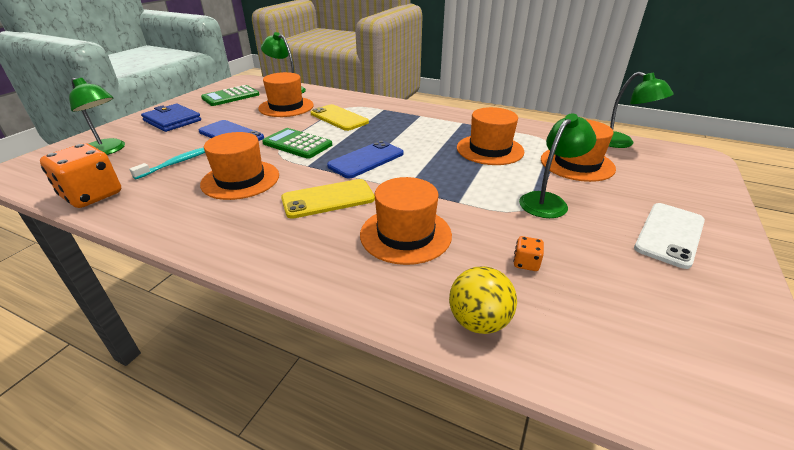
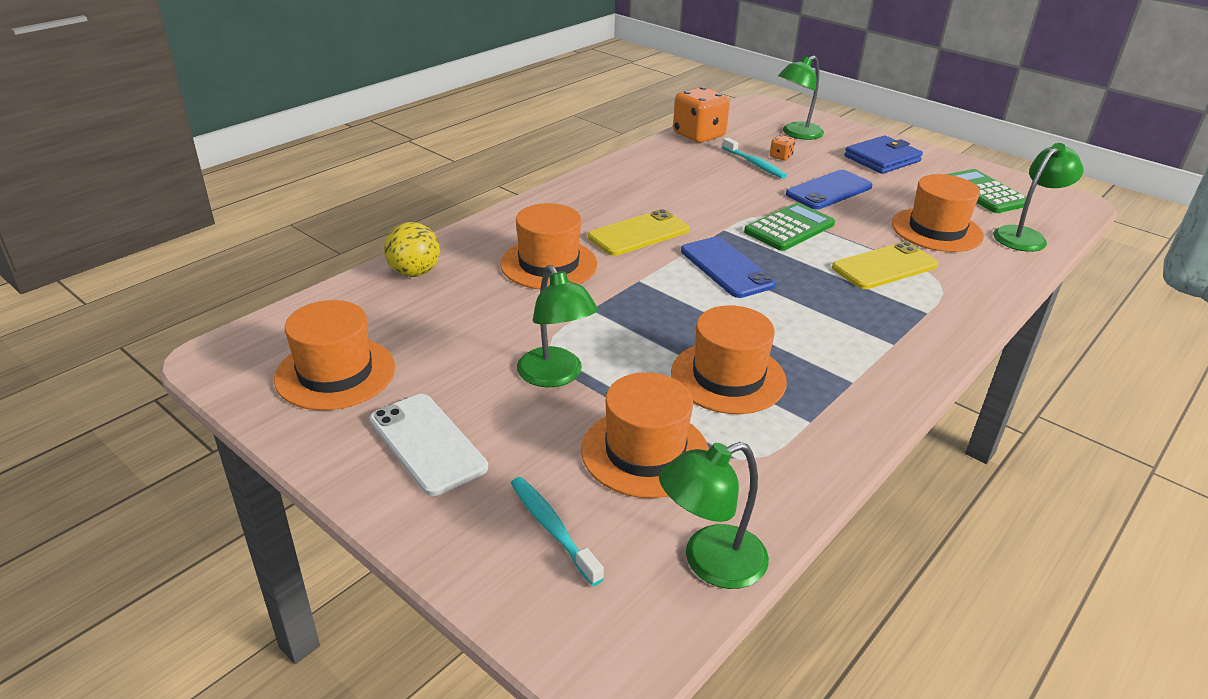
camera: 105 degrees right, 0 degrees up
orange hat [200,132,279,200] -> orange hat moved to [274,300,395,410]
yellow phone [281,179,375,219] -> yellow phone turned 60 degrees clockwise [588,209,690,256]
orange dice [513,236,544,271] -> orange dice moved to [770,135,795,161]
none -> turquoise toothbrush [511,477,604,586]

